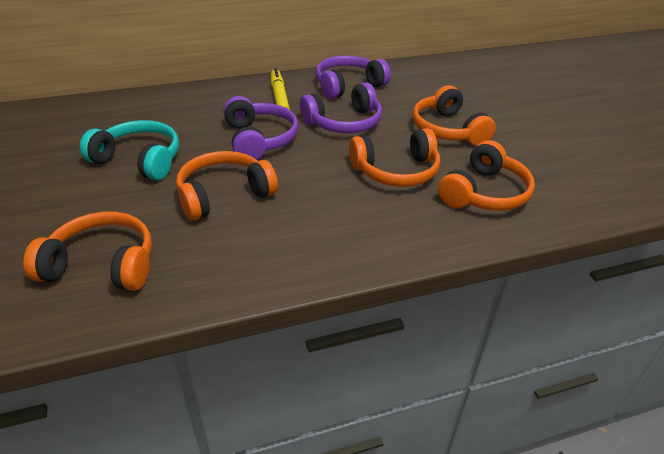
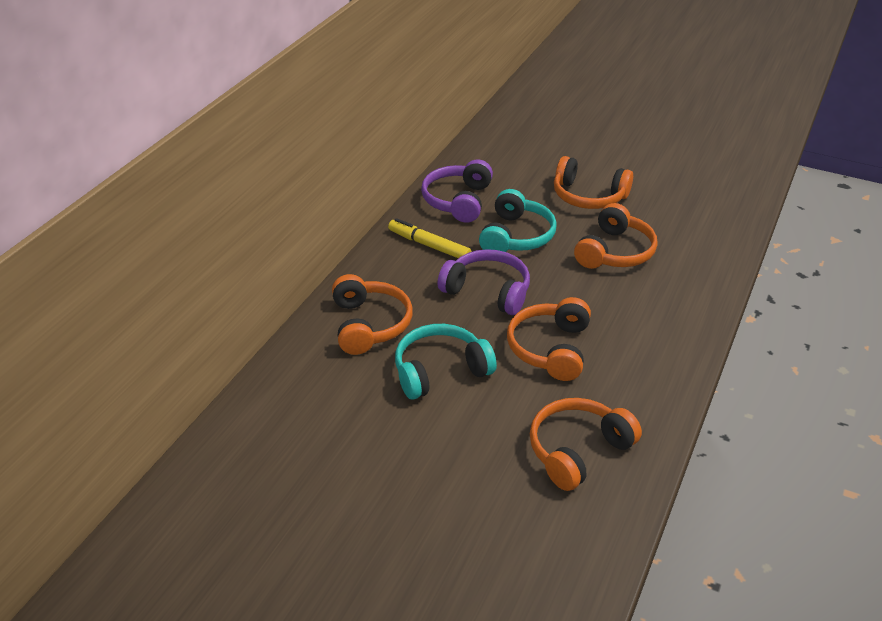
camera: 45 degrees left, 0 degrees up
purple headphones [300,82,382,133] -> turquoise headphones [479,189,557,252]
orange headphones [438,140,535,211] -> orange headphones moved to [332,274,413,355]

